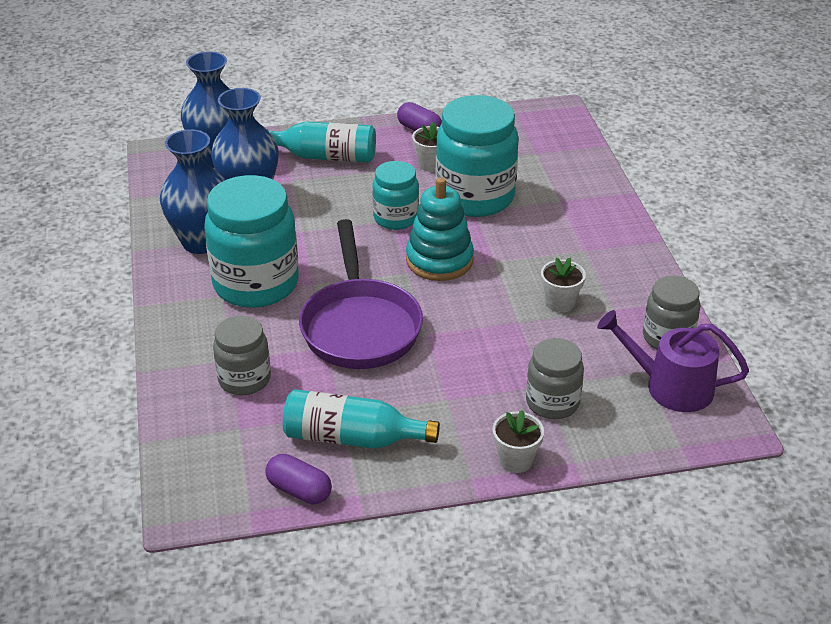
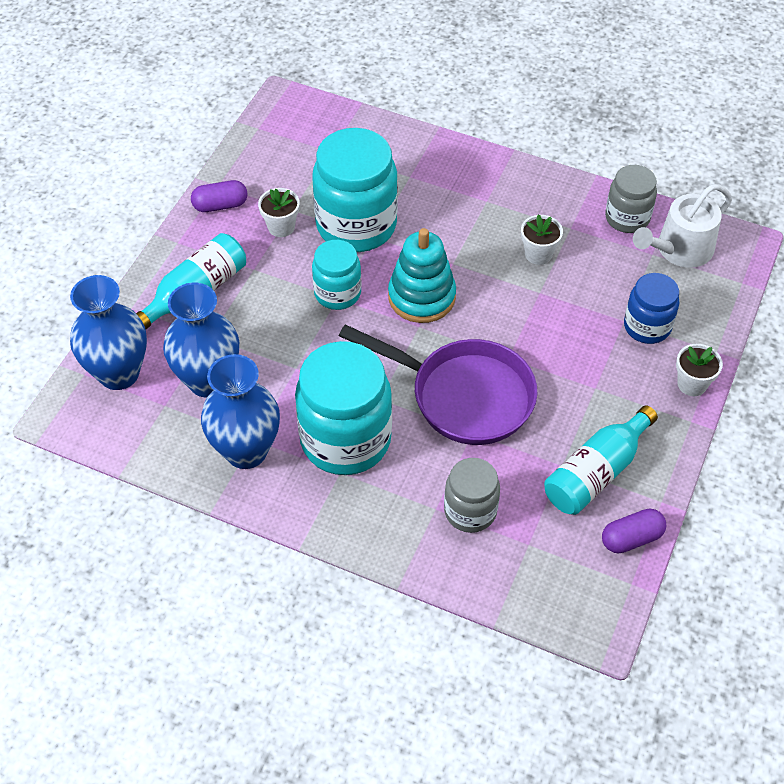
camera: 55 degrees left, 15 degrees up
grey jar [526,338,584,419] -> blue jar [624,273,679,344]
purple watering can [597,310,749,412] -> white watering can [633,184,732,268]

